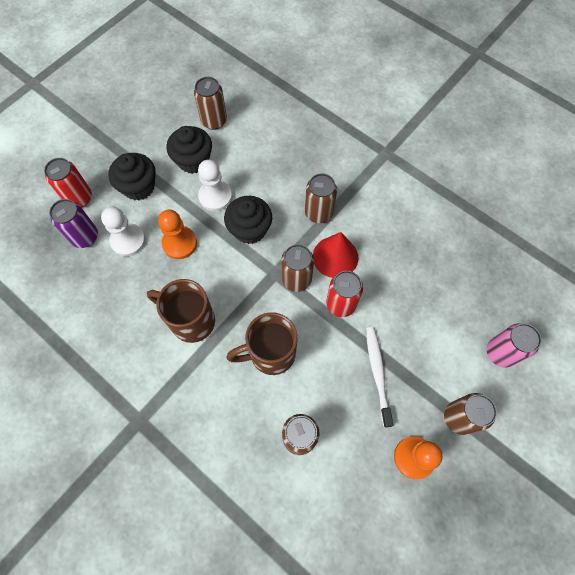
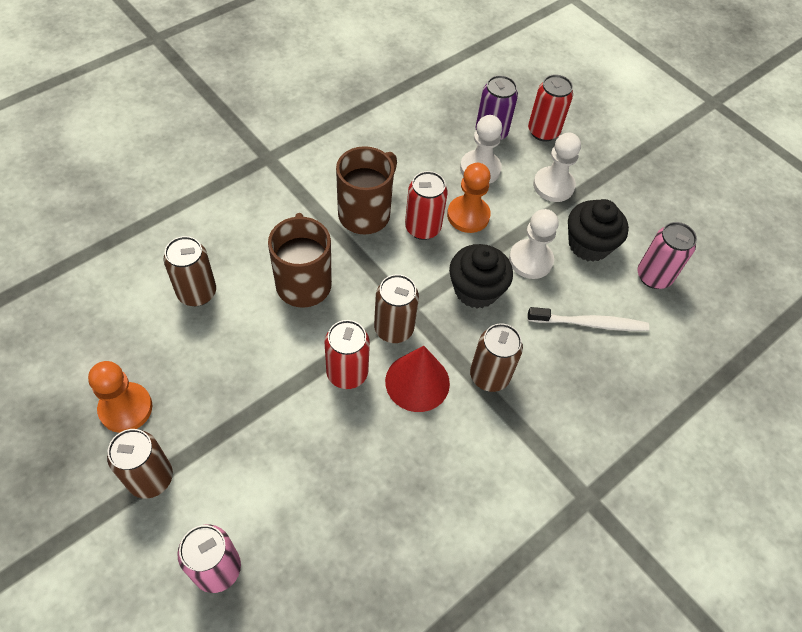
camera: 95 degrees right, 10 degrees down
black cupcake [108,153,156,200] -> white pawn [533,133,581,202]
brown can [194,77,227,130] -> pink can [638,222,697,289]
white toothbrush [366,327,393,428] -> white toothbrush moved to [528,307,649,331]
none -> red can [405,171,448,240]

